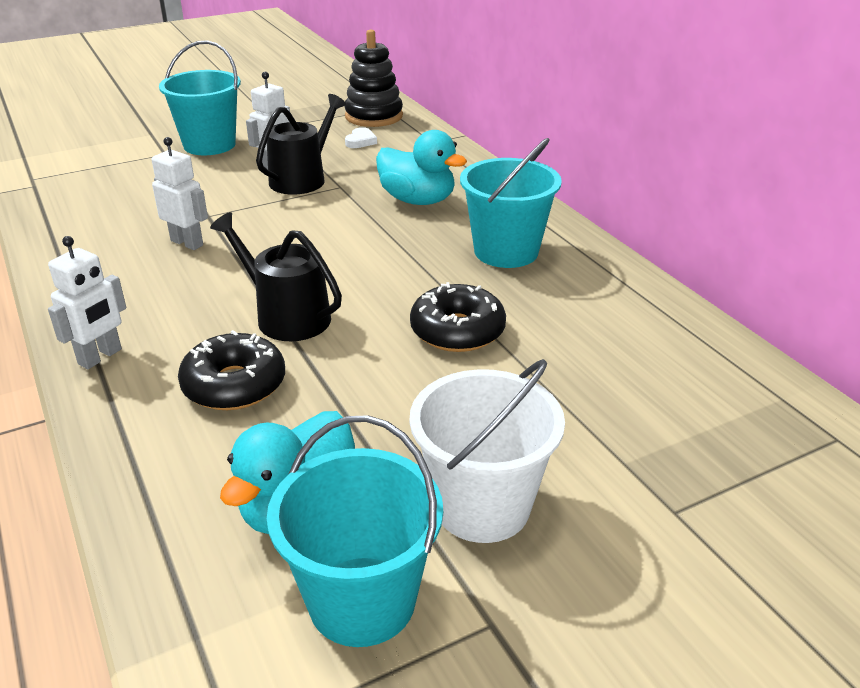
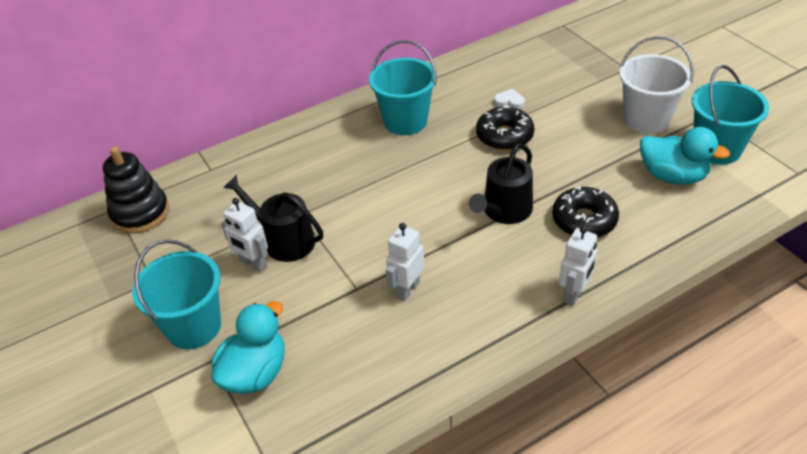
camera: 90 degrees left, 10 degrees up
white robot [48,236,126,369] -> white robot turned 90 degrees clockwise [559,226,597,306]
white heart [345,127,377,148] -> white heart moved to [494,89,525,109]
turquoise duck [376,130,467,205] -> turquoise duck moved to [211,301,285,394]

